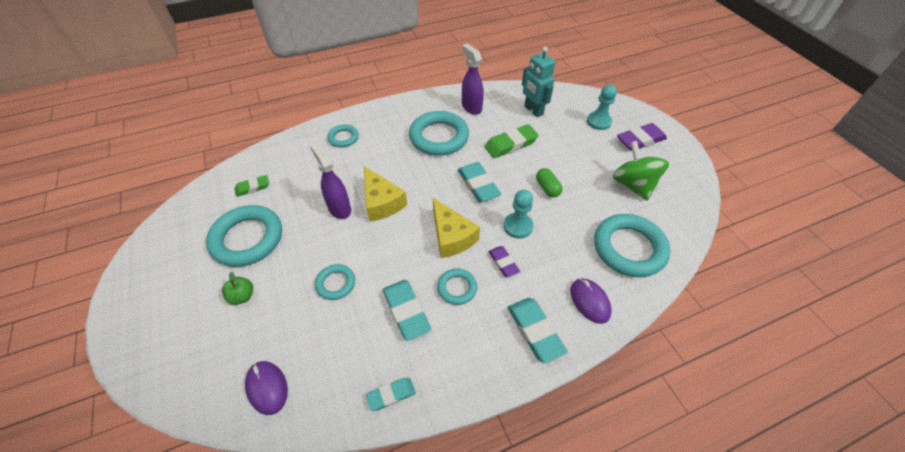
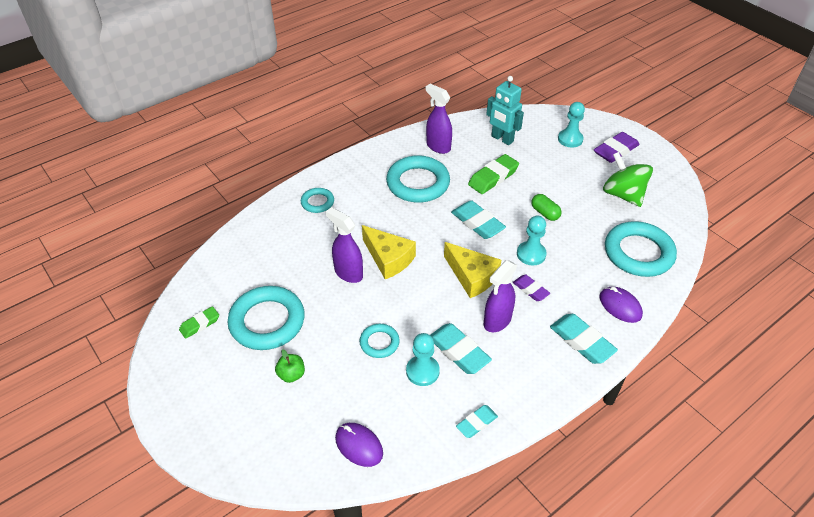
camera: 15 degrees left, 5 degrees down
green eraser [235,175,269,197] -> green eraser moved to [179,306,219,339]
turquoise ring [437,269,477,305] -> purple spray bottle [484,260,517,332]
none -> turquoise pawn [406,333,440,386]

